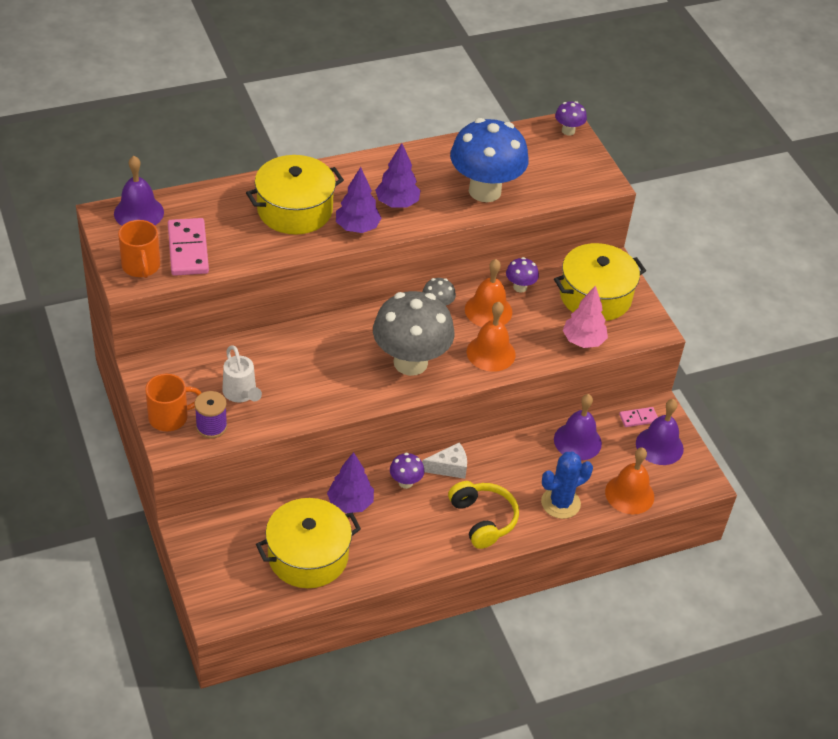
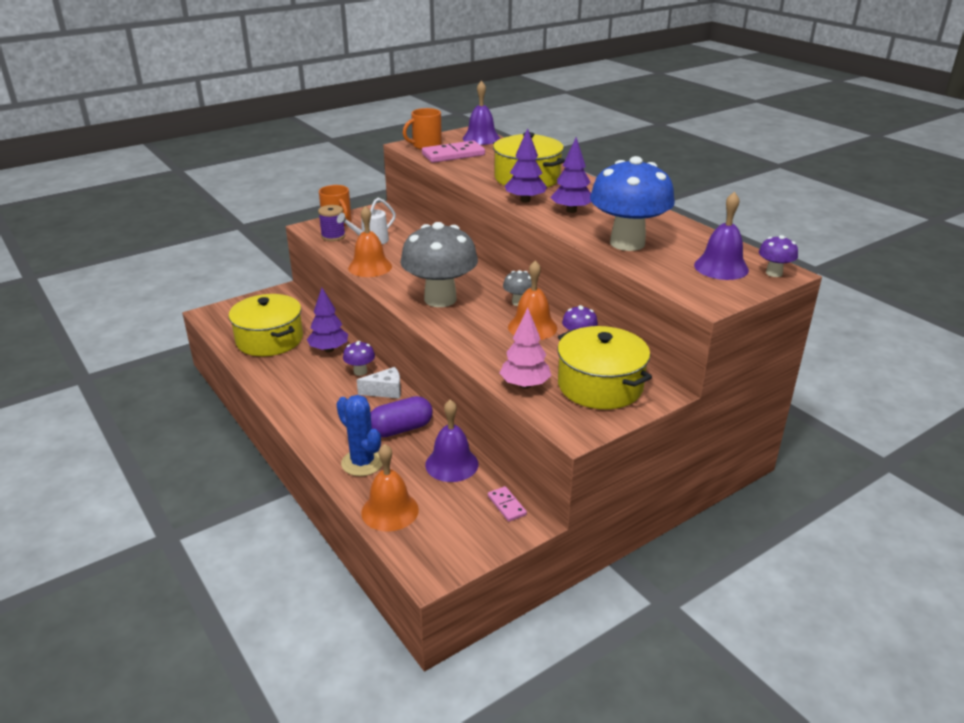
camera: 80 degrees right, 15 degrees down
white cheese [422,442,467,479] -> white cheese turned 75 degrees counterclockwise [357,367,401,399]
yellow headphones [448,481,519,549] -> none
orange bell [467,302,516,372] -> orange bell moved to [348,206,392,277]
purple bell [636,399,684,465] -> purple bell moved to [694,192,749,280]
none -> purple capsule [370,396,433,437]

